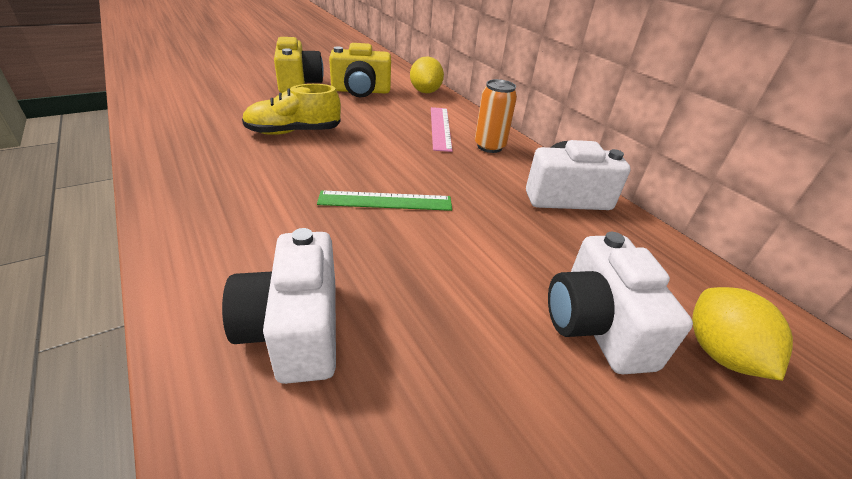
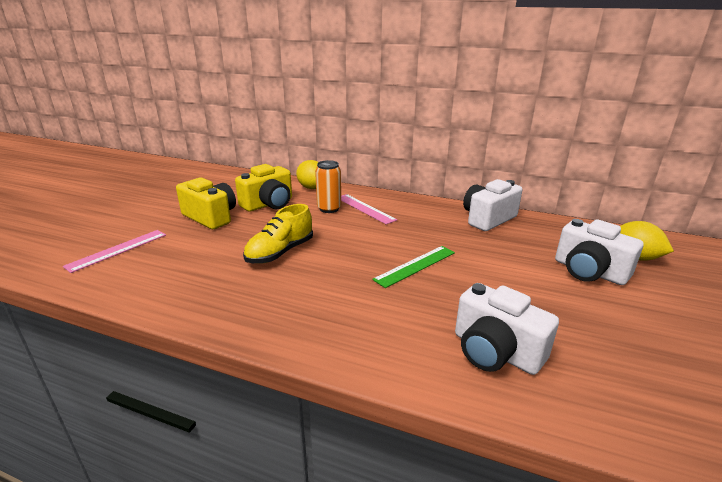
camera: 35 degrees left, 10 degrees down
orange can [475,79,517,153] -> orange can moved to [315,160,341,213]
none -> pink ruler [63,230,166,273]

